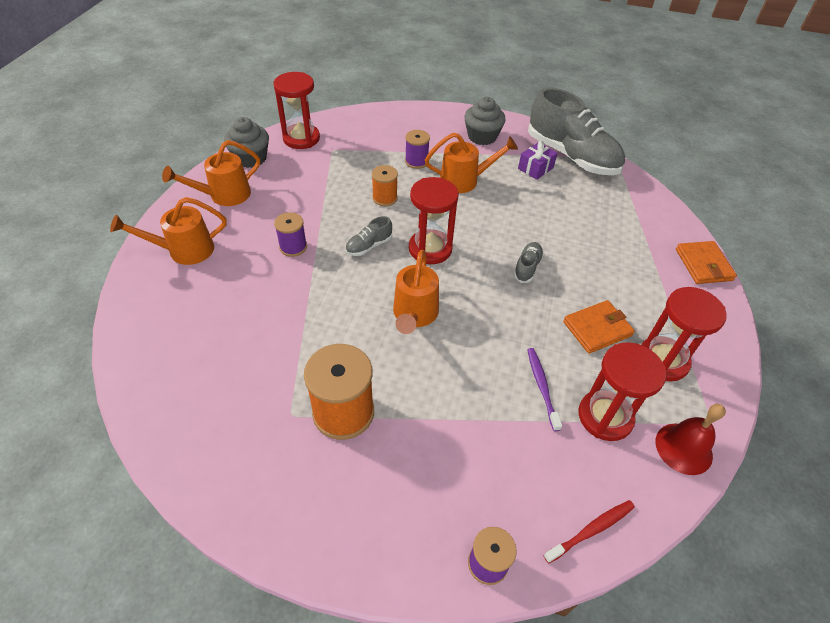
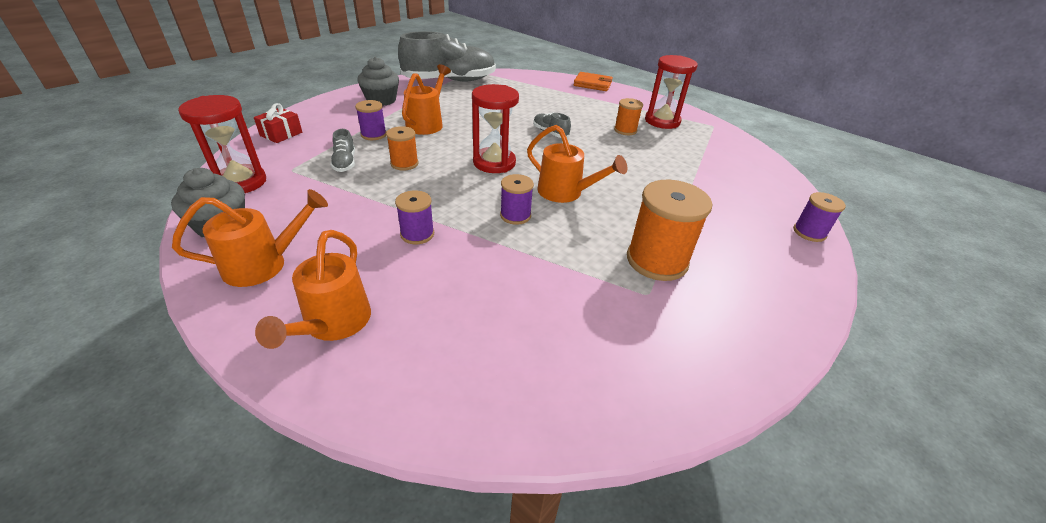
camera: 65 degrees left, 10 degrees down
orange watering can [162,140,260,206] -> orange watering can turned 105 degrees counterclockwise [172,189,328,287]
grey shoe [345,216,392,256] -> grey shoe moved to [330,129,355,172]
purple gift [518,141,558,180] -> none
purple toothbrush [527,348,562,431] -> none
red toothbrush [543,500,635,563] -> none
orange wallet [563,300,635,353] -> orange spool [614,98,643,135]
red hourglass [578,342,666,441] -> none
red bell [656,404,726,475] -> none
none -> red gift [254,103,302,143]
none -> purple spool [500,174,534,225]

